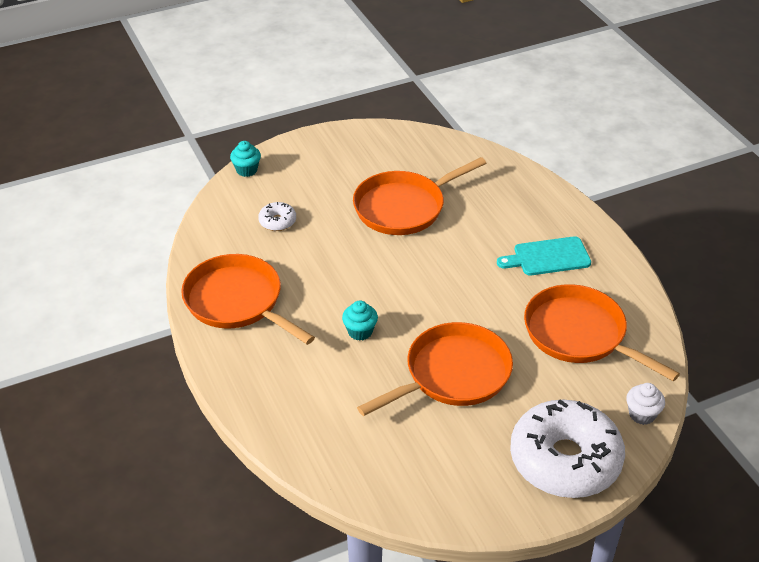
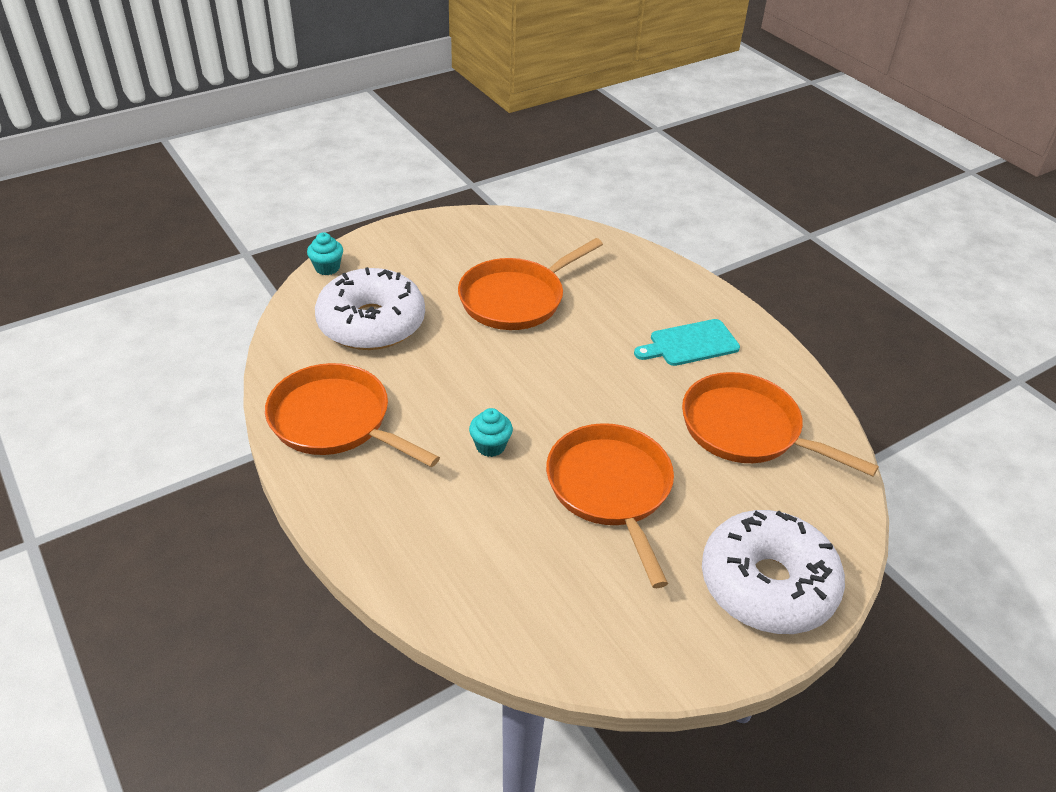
camera: 10 degrees left, 0 degrees up
white donut [258,202,296,231] -> white donut [315,267,425,350], size x2.41
orange pan [357,322,513,416] -> orange pan turned 60 degrees counterclockwise [546,423,674,588]
white cupcake [626,383,665,425] -> none

